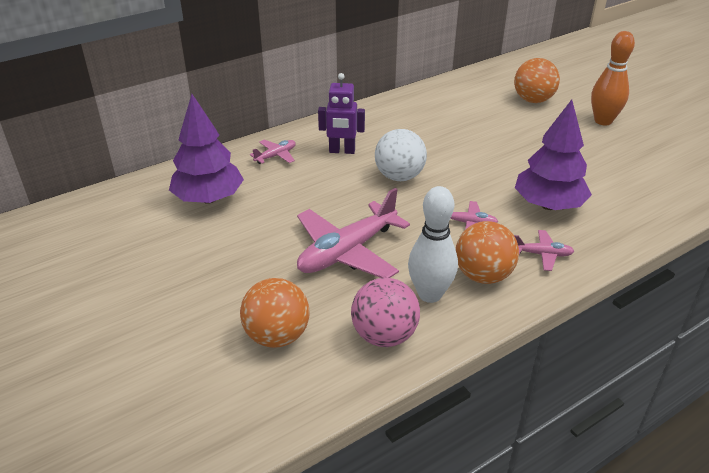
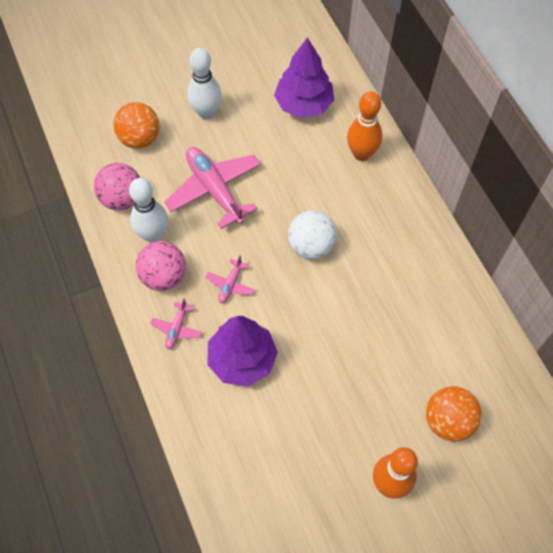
camera: 100 degrees right, 25 degrees up
pink plane [250,140,296,164] -> orange bowling pin [347,91,382,161]
purple robot [318,73,365,154] -> none
orange ball [456,221,519,284] -> pink ball [136,241,186,291]
none -> white bowling pin [187,48,222,120]

